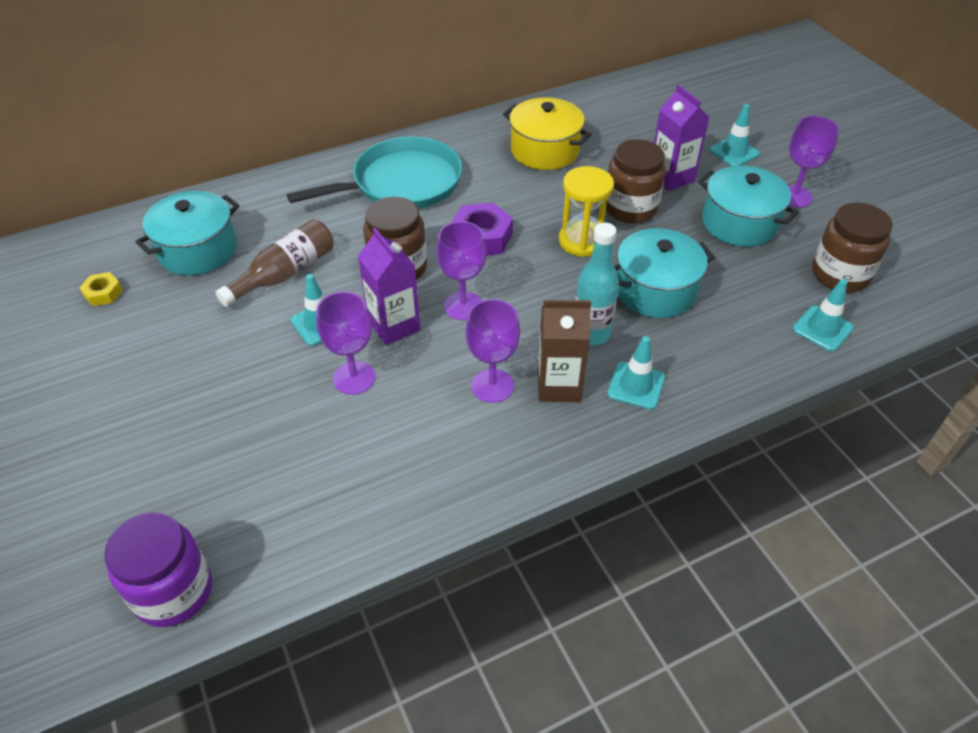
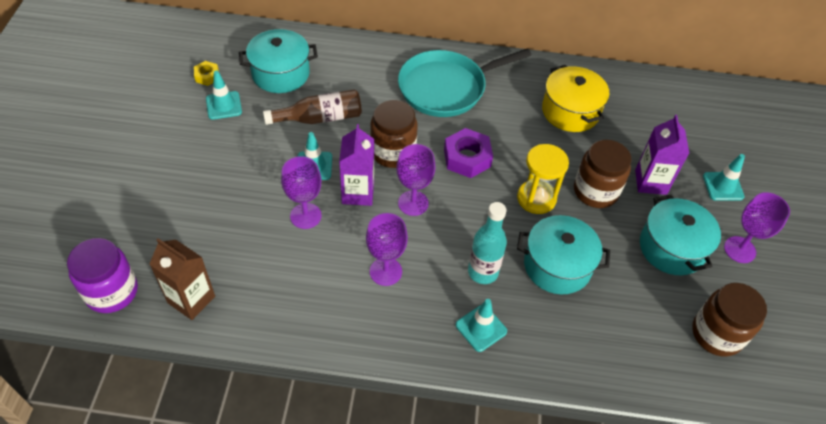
camera: 30 degrees right, 5 degrees up
turquoise pan [287,136,462,209] -> turquoise pan turned 150 degrees clockwise [398,48,531,117]
brown carton [538,300,591,402] -> brown carton moved to [149,238,215,320]
turquoise traffic cone [793,279,854,352] -> turquoise traffic cone moved to [206,70,242,120]

